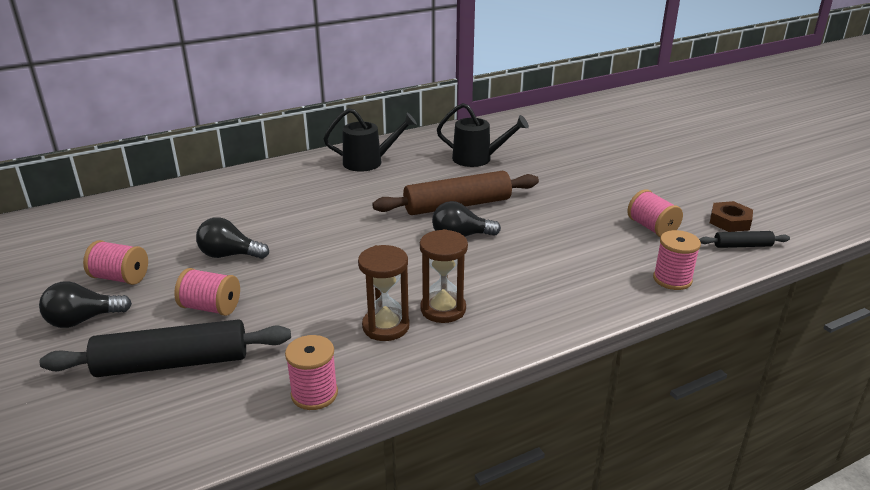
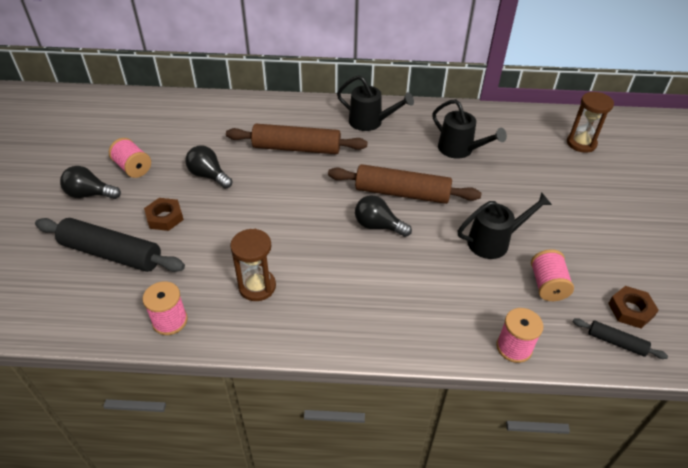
camera: 30 degrees right, 15 degrees up
pink spool [174,268,240,316] -> brown nut [144,198,184,231]
brown hourglass [420,229,468,323] -> brown hourglass moved to [567,92,614,153]
none -> brown rolling pin [226,124,368,154]
none -> black watering can [458,192,552,259]

